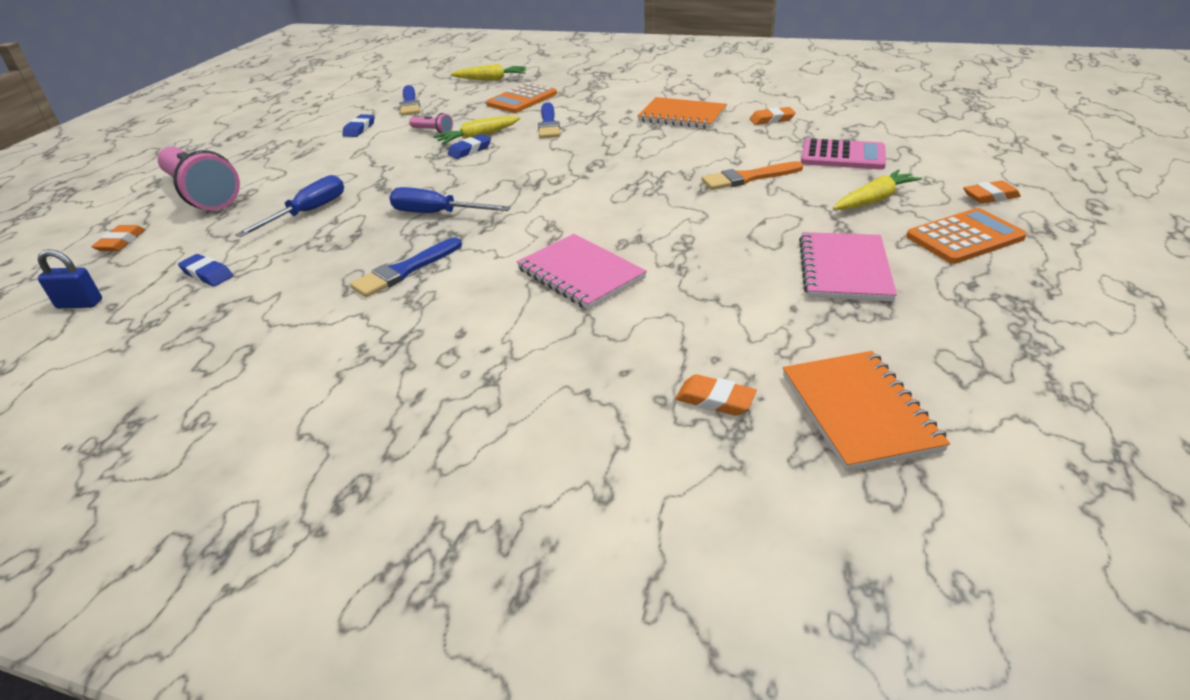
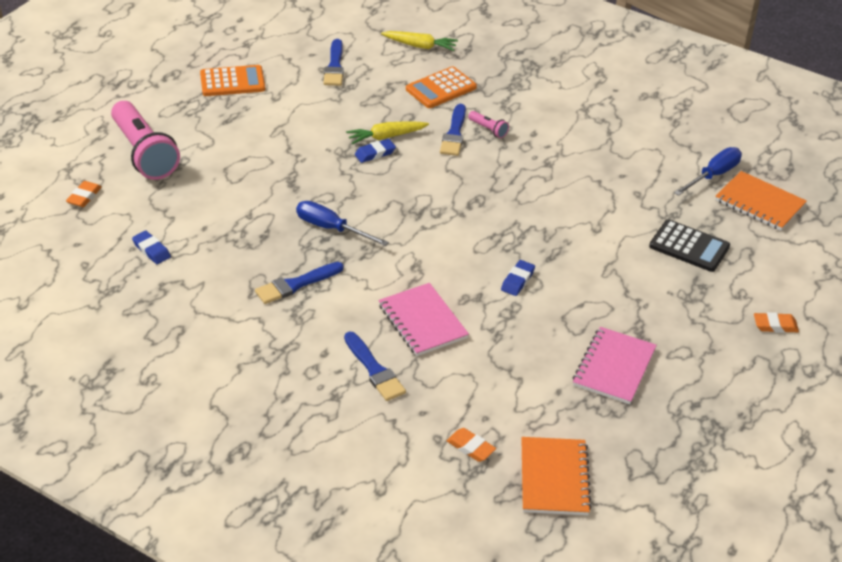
camera: 10 degrees right, 5 degrees up
blue padlock [37,249,102,308] -> none
blue screwdriver [235,175,344,237] -> blue screwdriver moved to [674,147,742,196]
blue eraser [342,114,374,137] -> blue eraser moved to [501,260,535,296]
pink flashlight [409,113,453,134] -> pink flashlight moved to [468,111,509,138]
orange notebook [637,97,727,129] -> orange notebook moved to [715,171,807,231]
orange brush [701,161,803,190] -> none
orange eraser [749,107,796,125] -> none
pink calculator [801,138,886,169] -> black calculator [649,220,730,272]
yellow carrot [833,169,922,210] -> none
orange calculator [906,208,1027,264] -> orange calculator moved to [200,65,265,96]
none -> blue brush [344,331,406,401]

